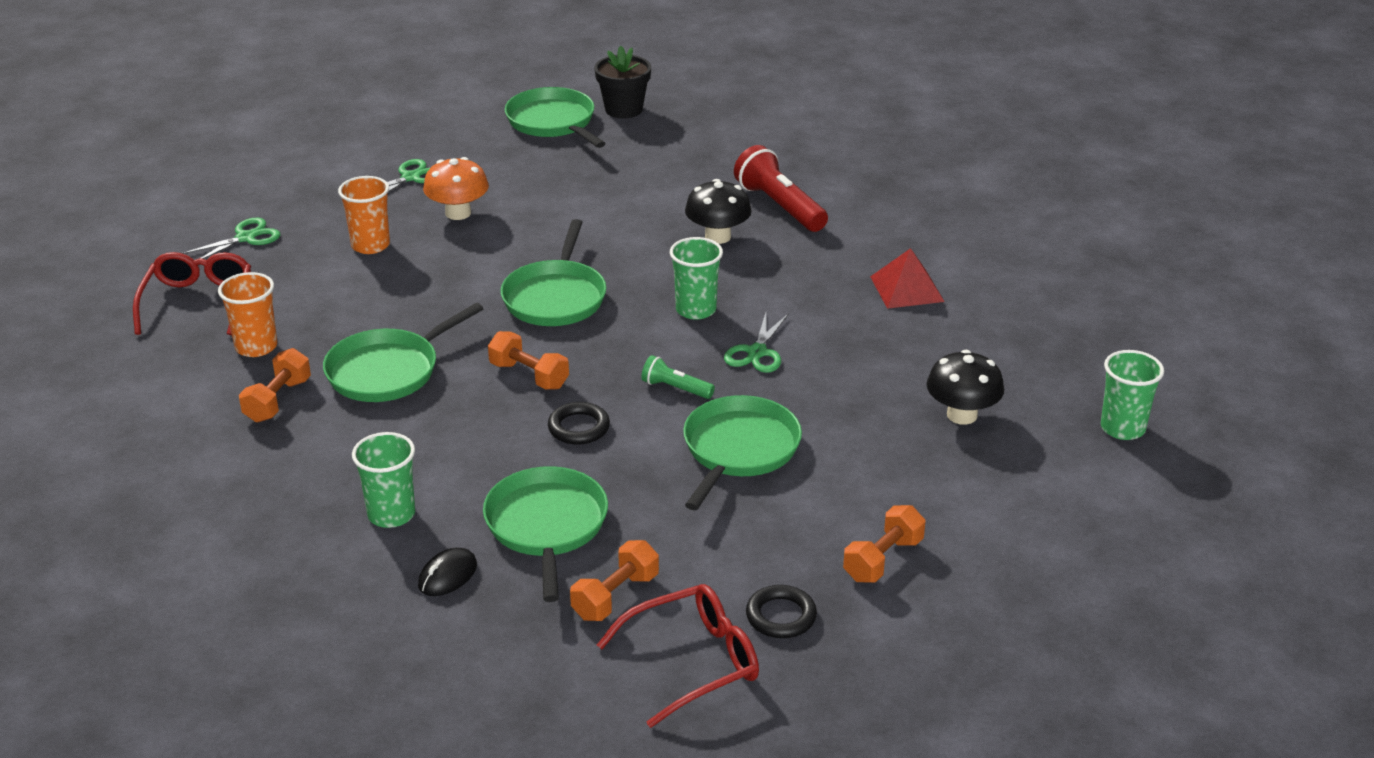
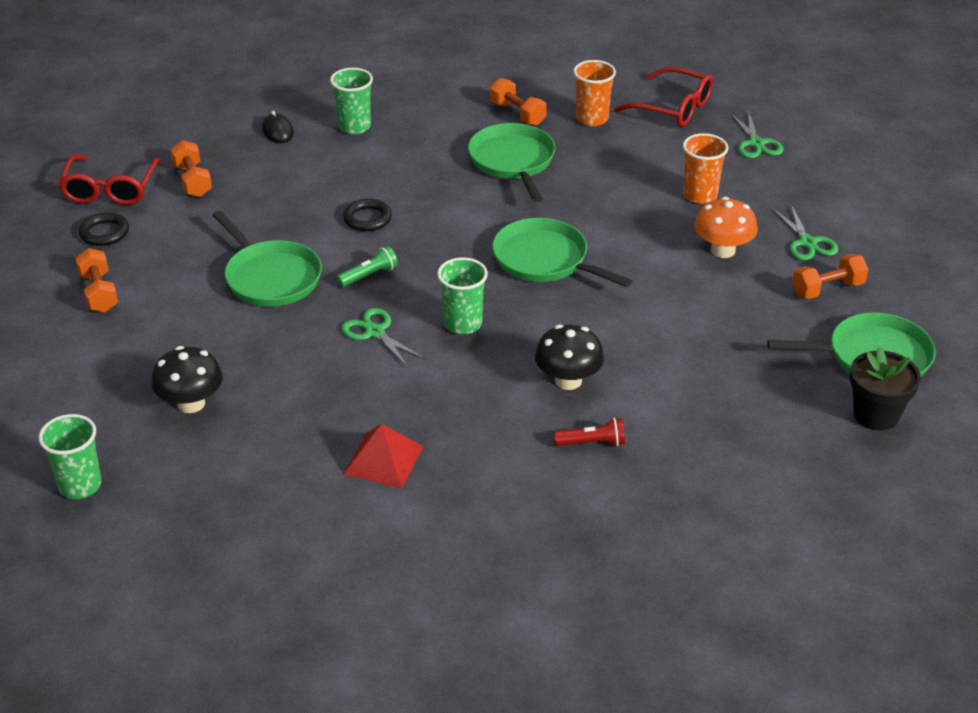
camera: 120 degrees right, 5 degrees up
green pan [483,466,608,602] -> none
orange dumbbell [488,331,569,390] -> orange dumbbell moved to [792,254,868,299]
red flashlight [734,145,828,232] -> red flashlight [554,418,625,446], size x0.54

